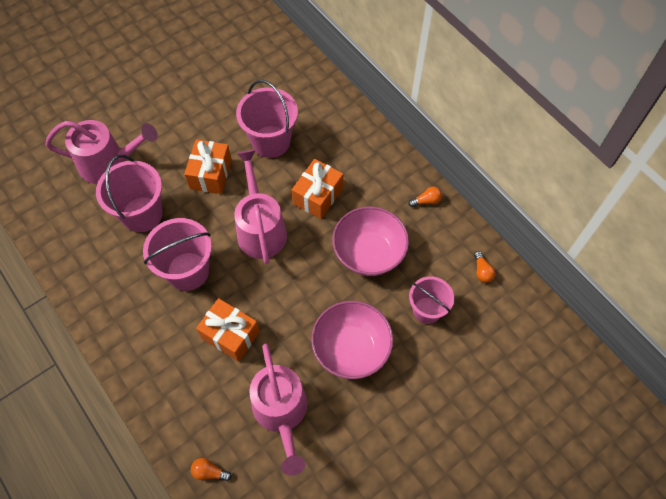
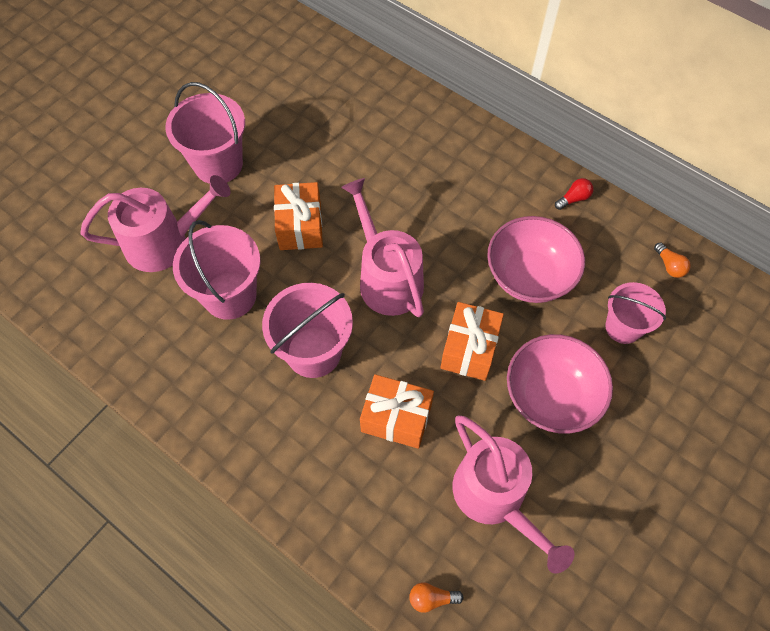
camera: 15 degrees left, 0 degrees up
pink bucket [236,80,298,158] -> pink bucket moved to [165,82,245,184]
orange gift [292,159,343,219] -> orange gift moved to [440,302,504,381]
orange light bulb [408,187,442,207] -> red light bulb [555,178,593,210]

